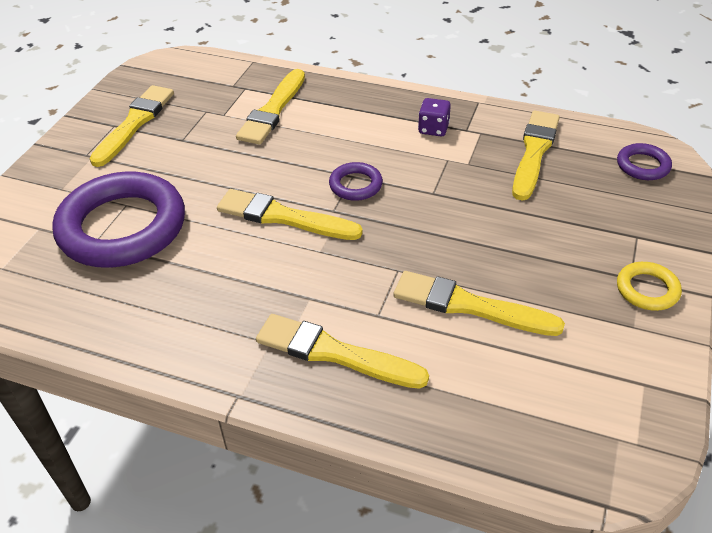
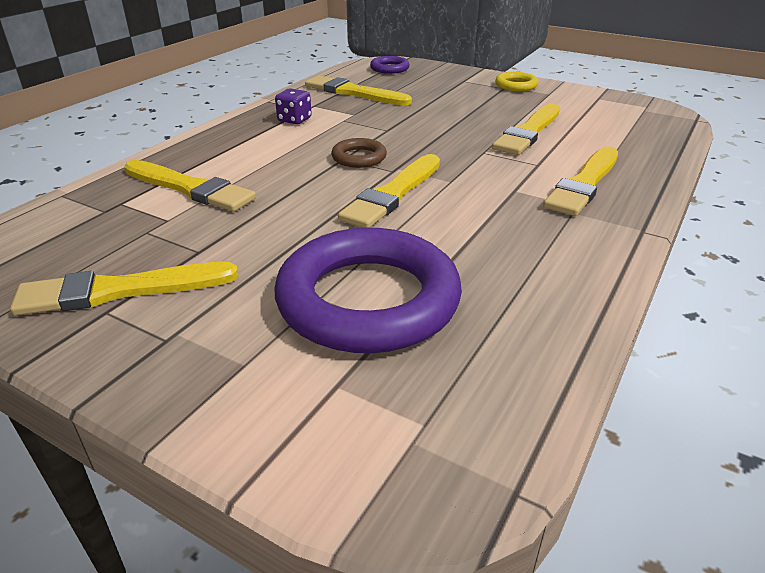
camera: 80 degrees left, 10 degrees down
yellow brush [89,85,174,167] -> yellow brush turned 45 degrees counterclockwise [10,262,238,316]
purple ring [329,162,383,201] -> brown ring [331,138,387,168]

